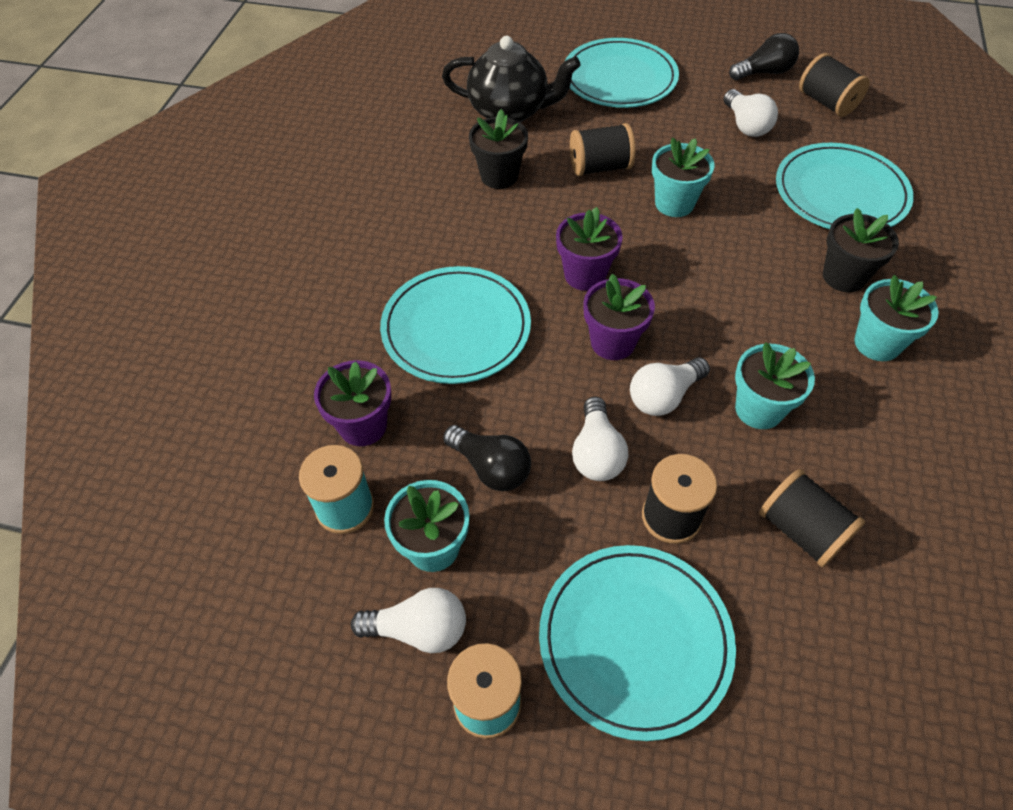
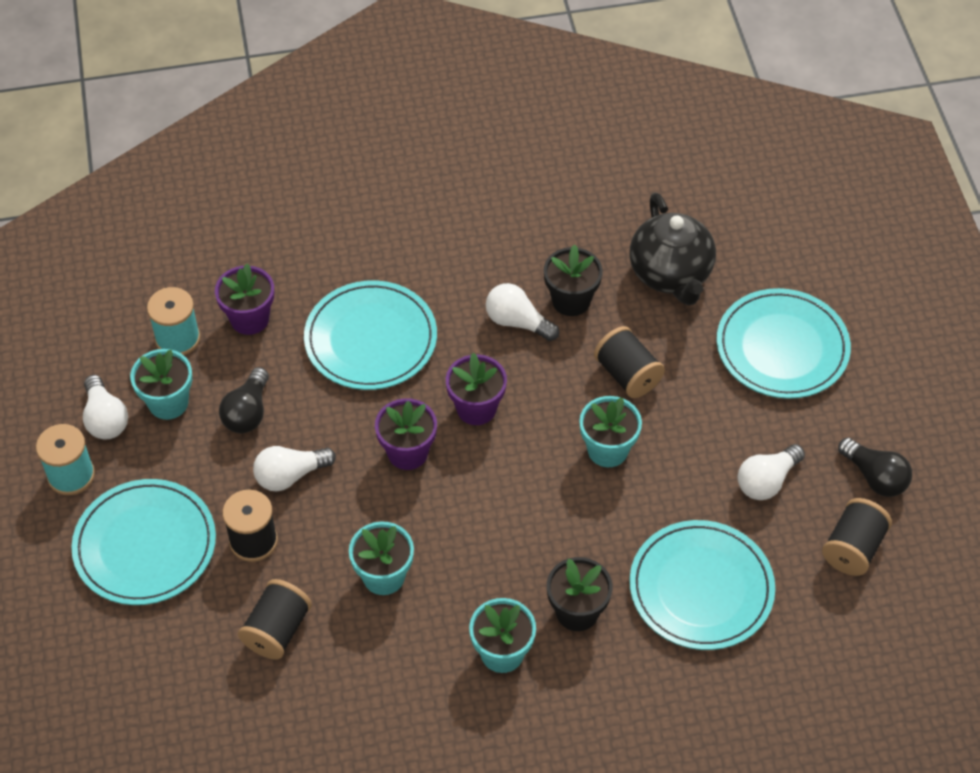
camera: 65 degrees right, 0 degrees up
white light bulb [630,357,710,416] -> white light bulb moved to [486,283,559,341]

